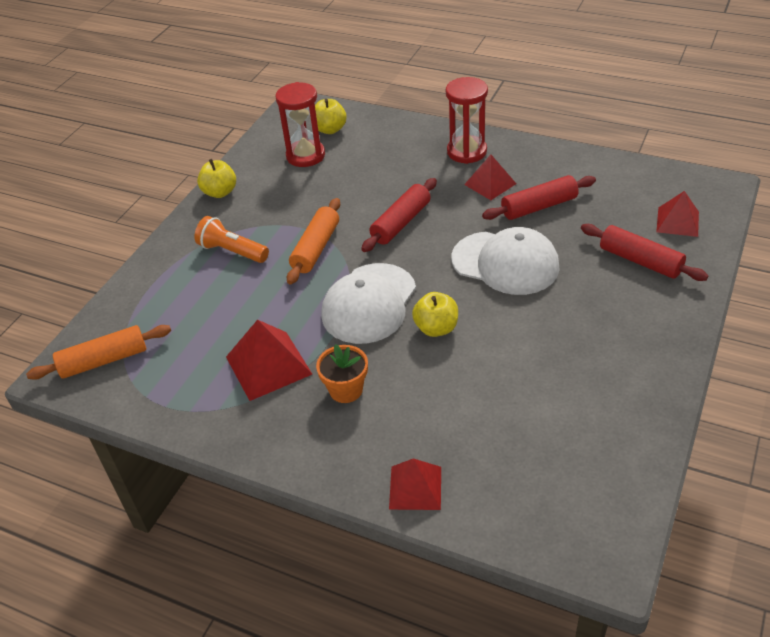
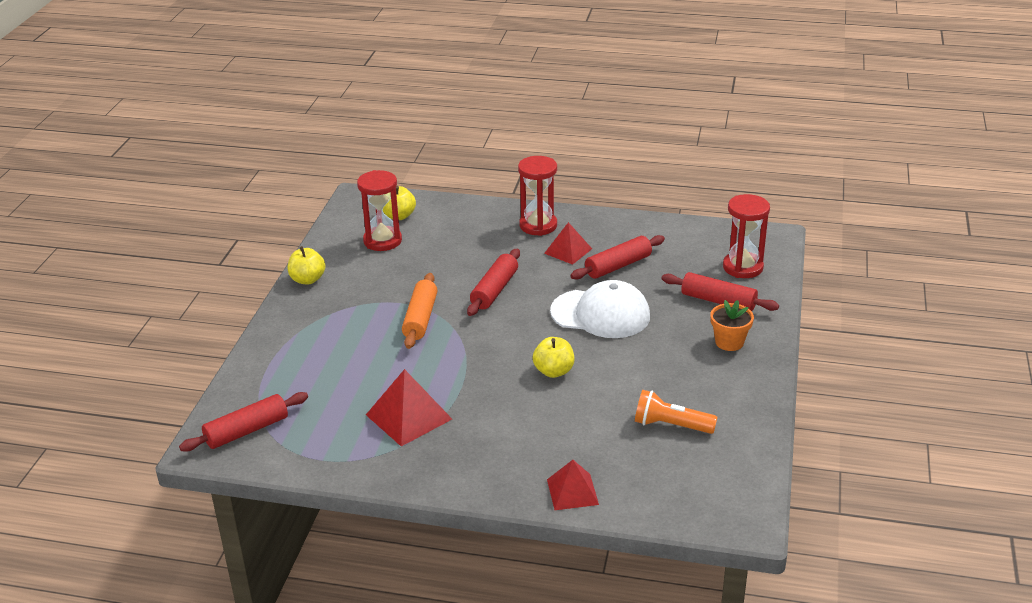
camera: 15 degrees left, 10 degrees down
orange rolling pin [26,325,171,380] -> red rolling pin [179,392,308,452]
orange flashlight [194,216,269,263] -> orange flashlight moved to [635,390,718,434]
orange flower pot [316,344,368,403] -> orange flower pot moved to [710,300,754,351]
white cap [321,263,416,344] -> none
red pyramid [656,191,699,237] -> red hourglass [723,194,770,278]

